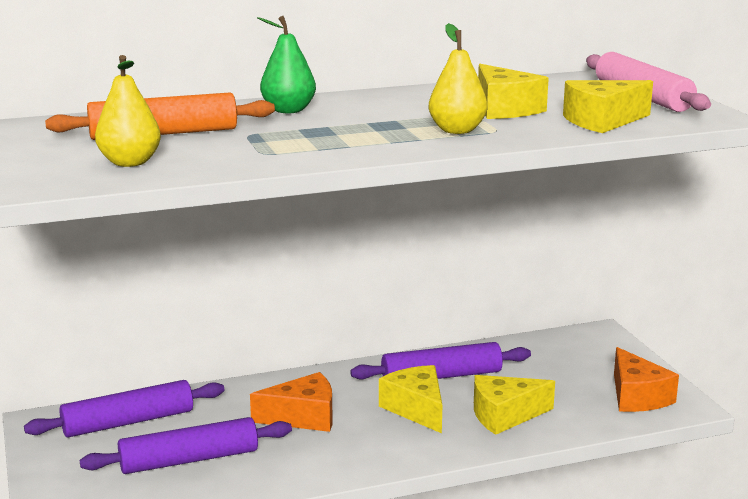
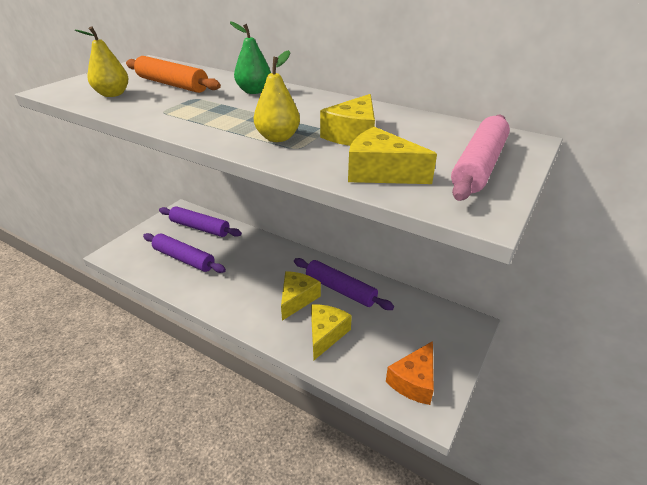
camera: 50 degrees right, 15 degrees up
orange cheese [250,372,332,432] -> none
yellow cheese [474,375,555,435] -> yellow cheese turned 75 degrees clockwise [311,304,352,360]

